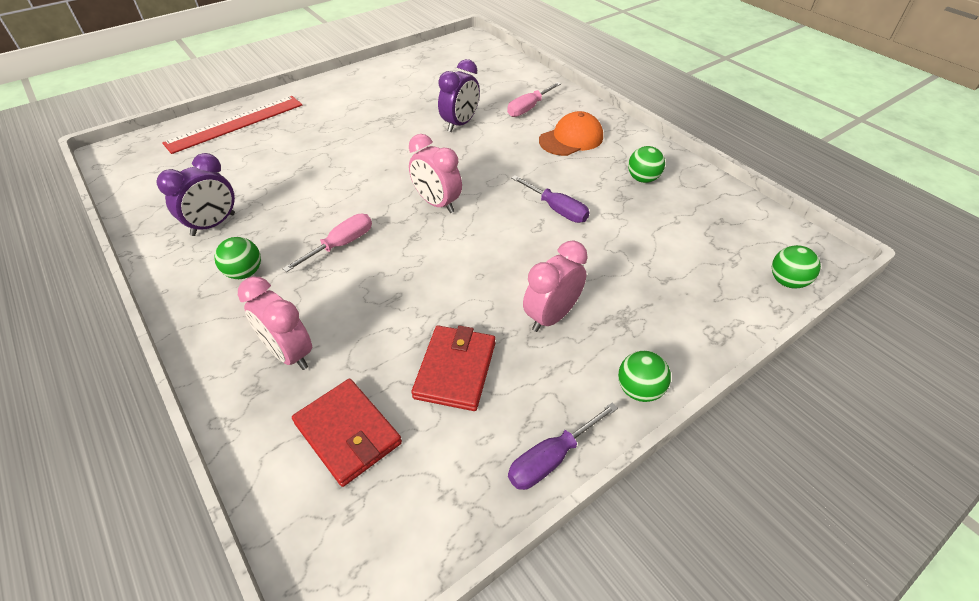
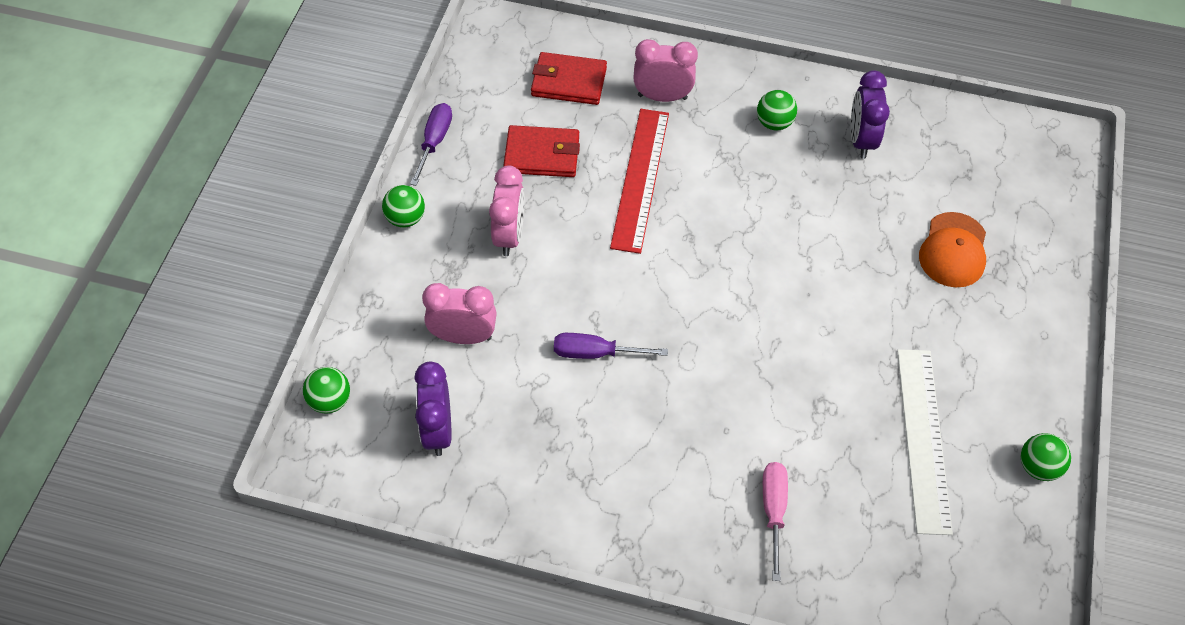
camera: 140 degrees right, 10 degrees up
red ruler [162,96,302,154] -> red ruler moved to [610,109,669,254]
pink screwdriver [282,214,372,272] -> none
pink clock [409,134,462,213] -> pink clock moved to [422,283,497,344]
red wallet [411,325,495,411] -> red wallet turned 60 degrees counterclockwise [503,125,580,177]
purple clock [438,59,480,132] -> purple clock moved to [414,361,451,456]
orange cap [539,111,603,156] -> orange cap moved to [919,212,986,287]
green ball [628,146,665,183] -> green ball moved to [1020,433,1071,481]
none -> white ruler [897,349,953,535]

